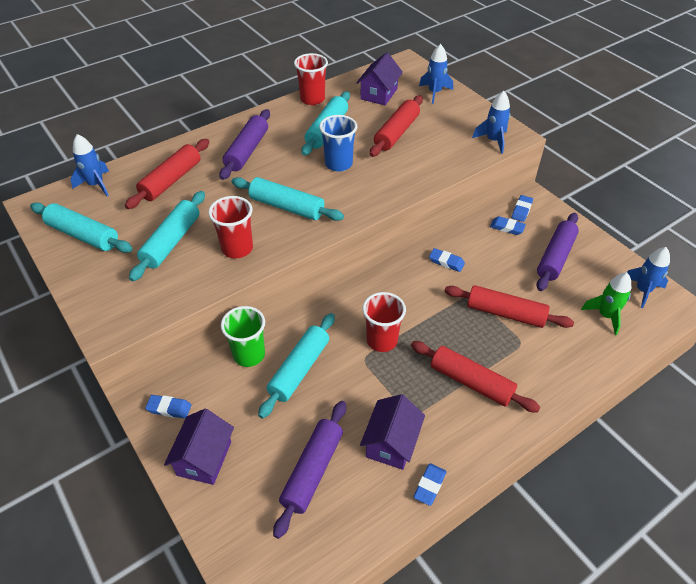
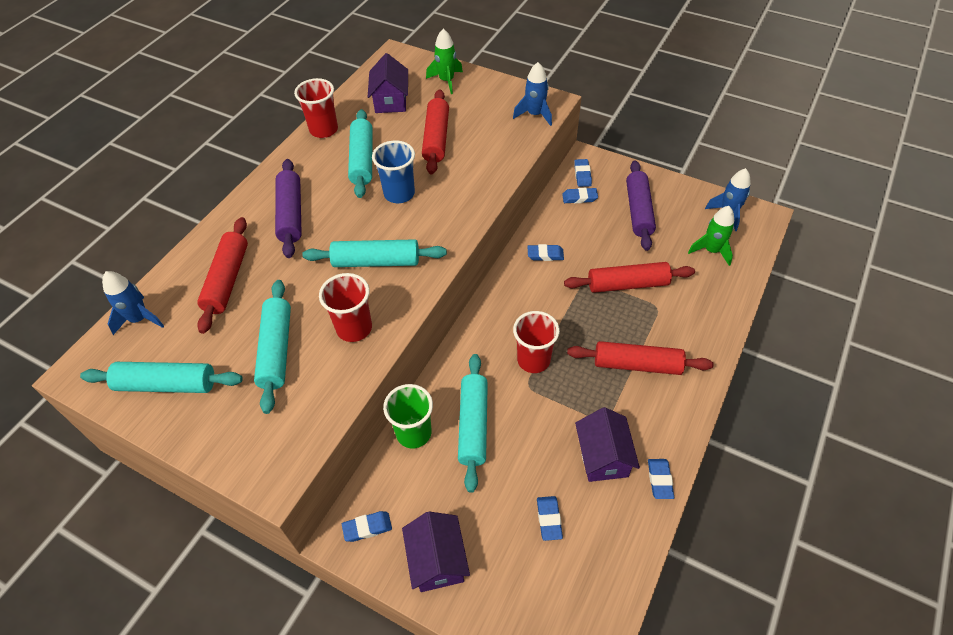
camera: 25 degrees left, 5 degrees up
purple rolling pin [273,401,346,539] -> blue eraser [537,496,563,541]
blue rocket [419,44,453,104] -> green rocket [426,29,463,94]

